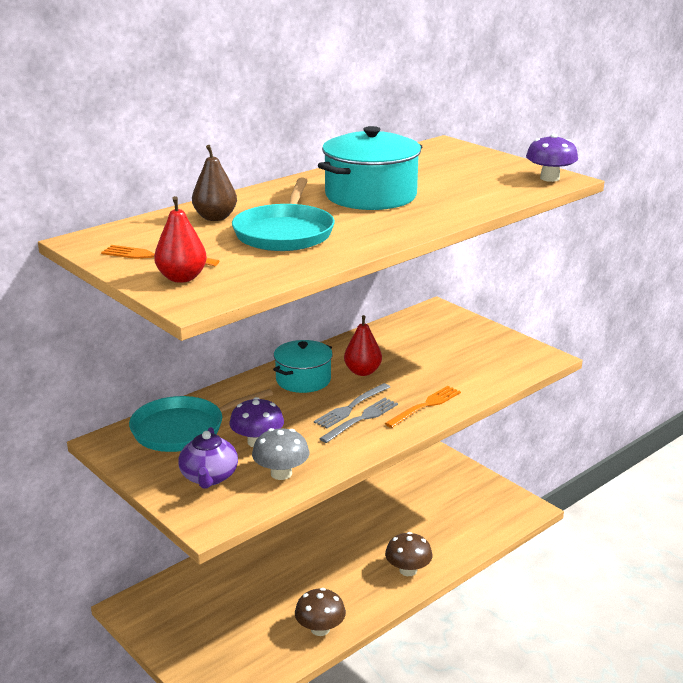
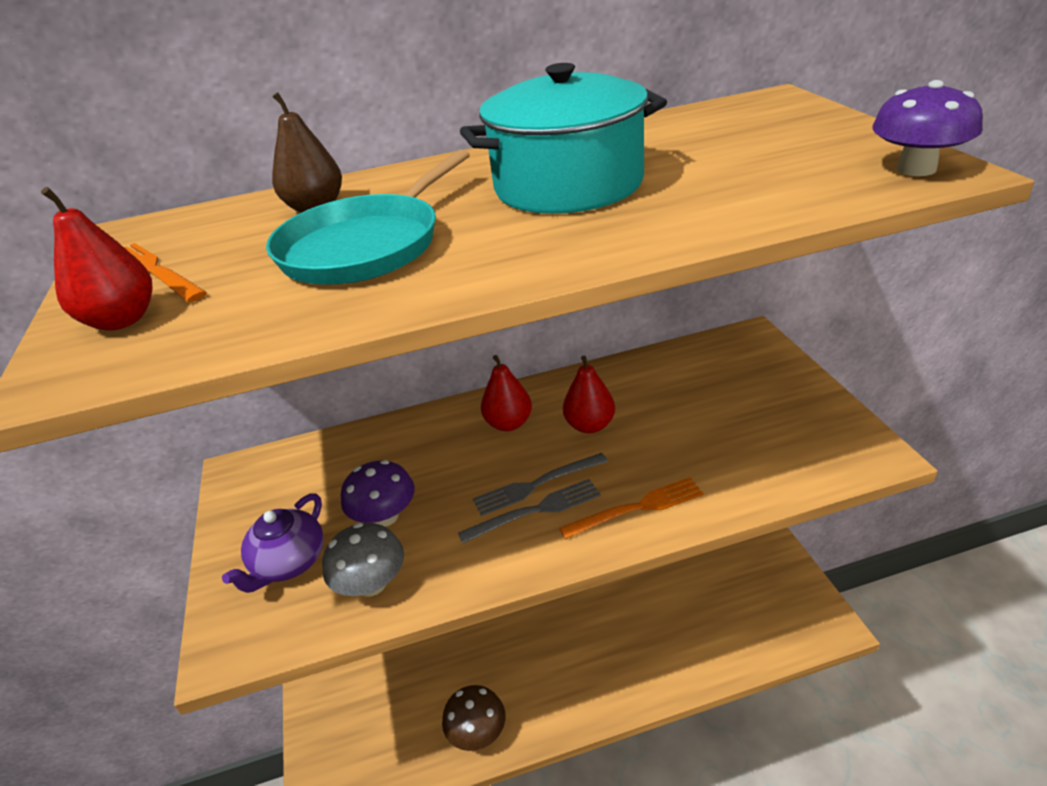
camera: 30 degrees right, 10 degrees up
turquoise pan [129,389,273,452] -> none
turquoise pot [273,340,333,393] -> red pear [481,355,532,431]
brown mushroom [385,532,433,576] -> none

